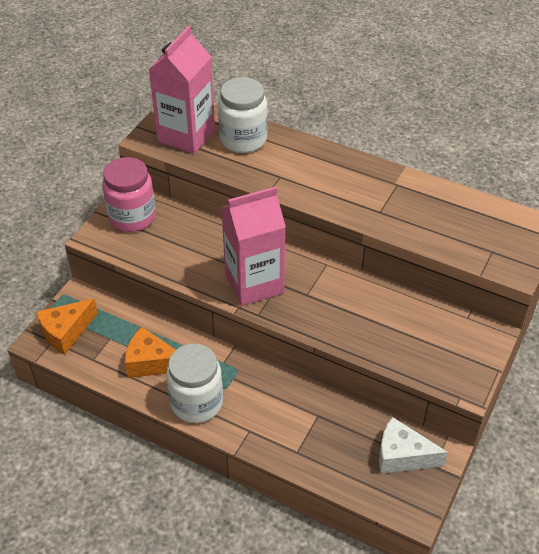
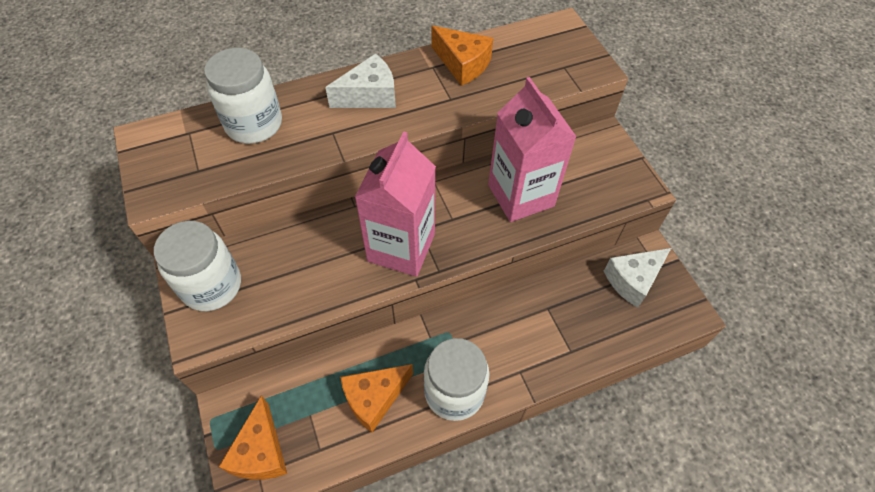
camera: 50 degrees left, 10 degrees up
pink jar [102,157,156,232] -> white jar [154,221,241,311]
pink carton [149,26,215,154] -> pink carton moved to [488,77,577,222]
none -> white cheese [325,53,396,108]
none -> orange cheese [432,26,493,86]

